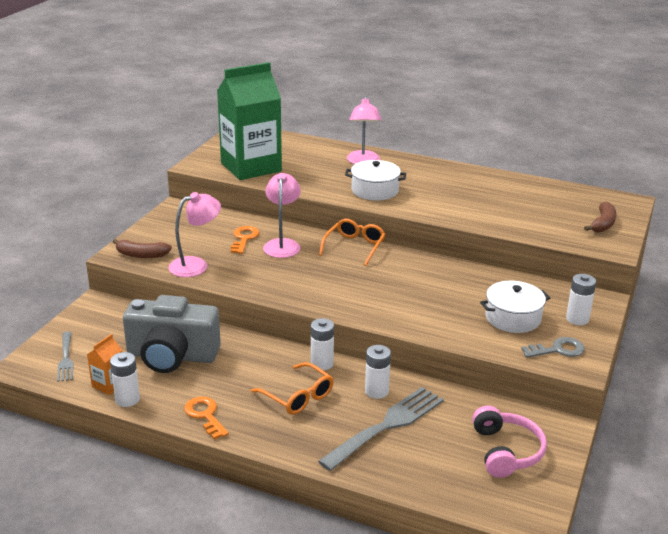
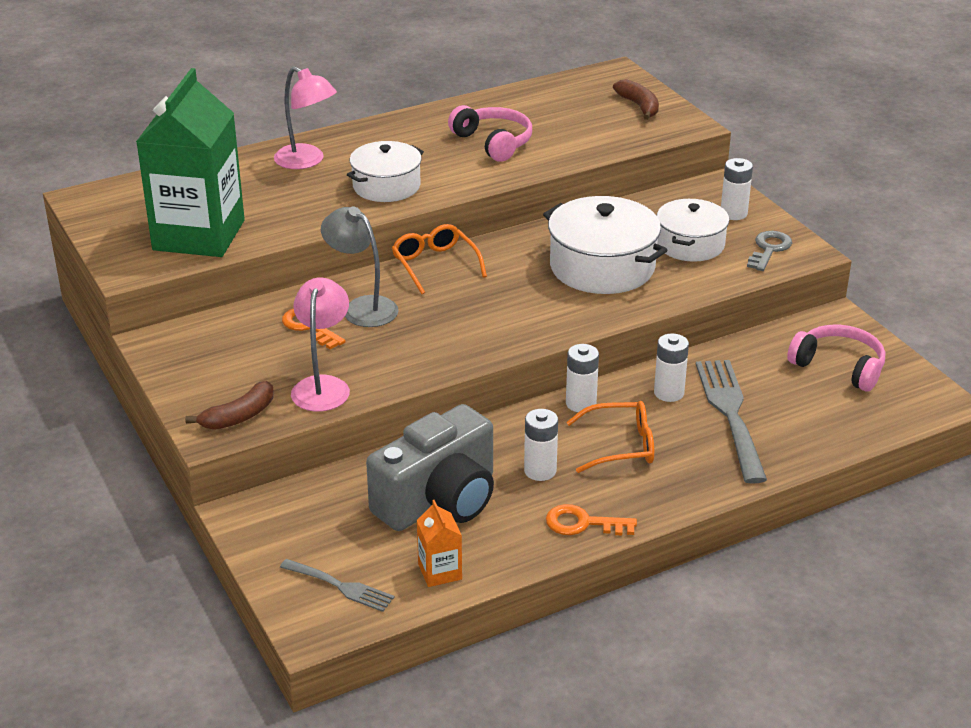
camera: 50 degrees left, 5 degrees up
white battery [110,352,140,407] -> white battery moved to [524,409,558,481]
pink lamp [263,173,301,258] -> grey lamp [321,207,399,327]
none -> pink headphones [448,105,532,162]
none -> white pot [543,196,667,294]

